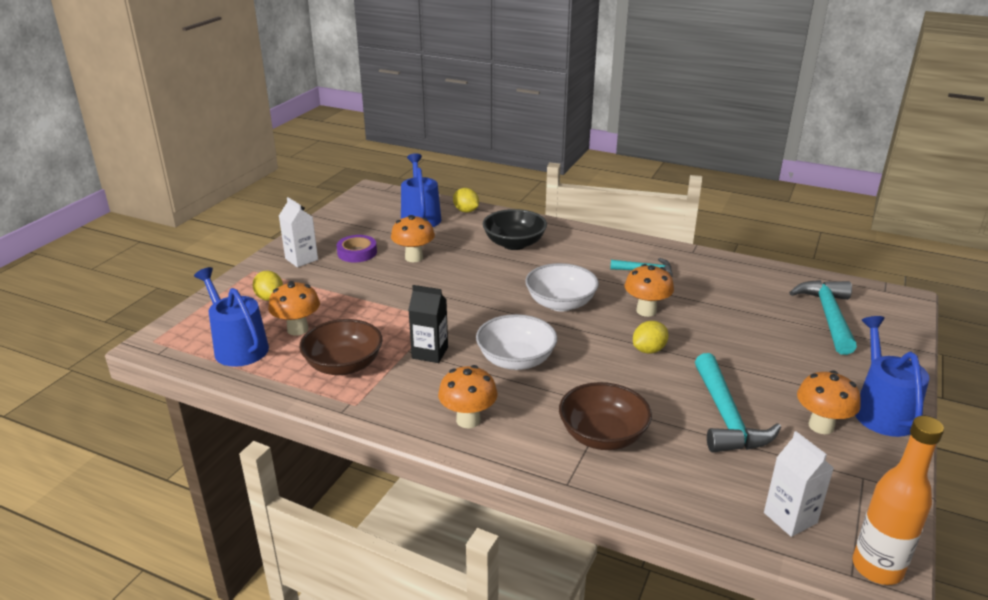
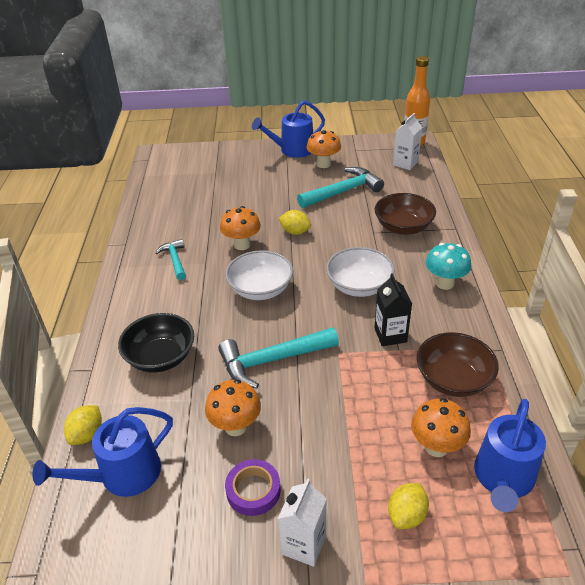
camera: 115 degrees left, 10 degrees up
orange mushroom [438,365,498,428] -> turquoise mushroom [426,243,471,290]
turquoise hammer [789,280,857,355] -> turquoise hammer moved to [218,327,339,388]

